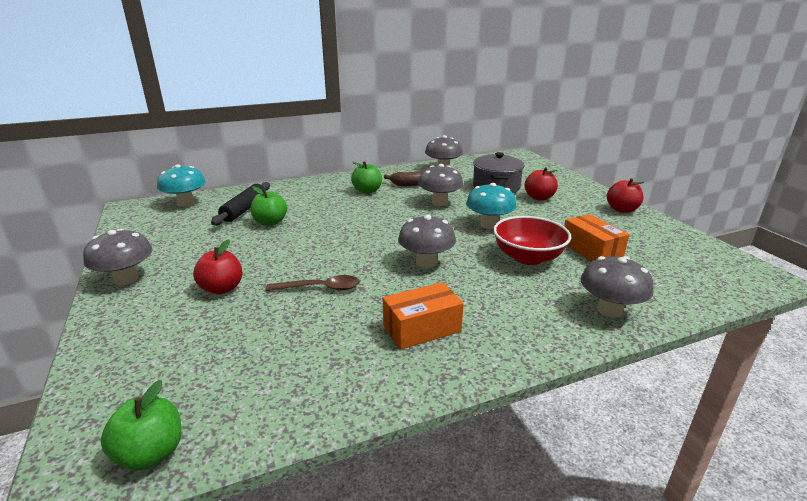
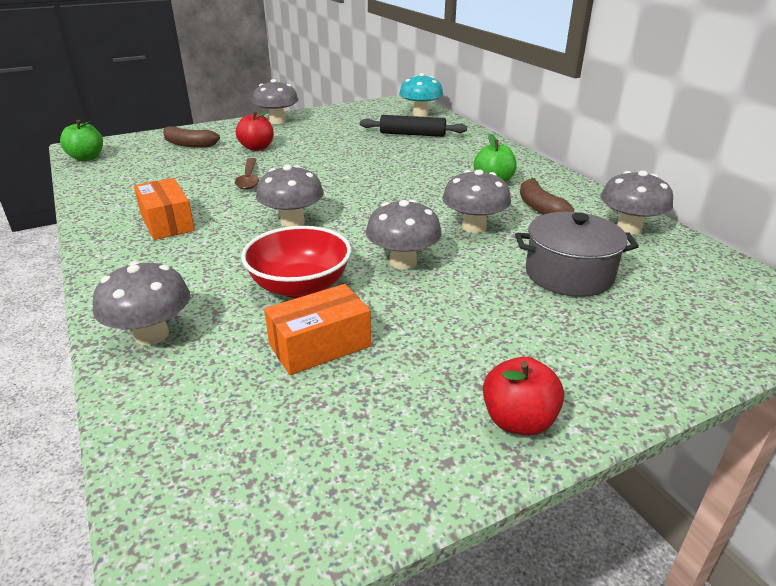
camera: 85 degrees right, 5 degrees up
green apple [250,186,287,226] -> none
turquoise mushroom [466,183,517,229] -> grey mushroom [366,199,442,270]
red apple [525,167,558,201] -> none
none -> brown banana [163,126,220,147]

